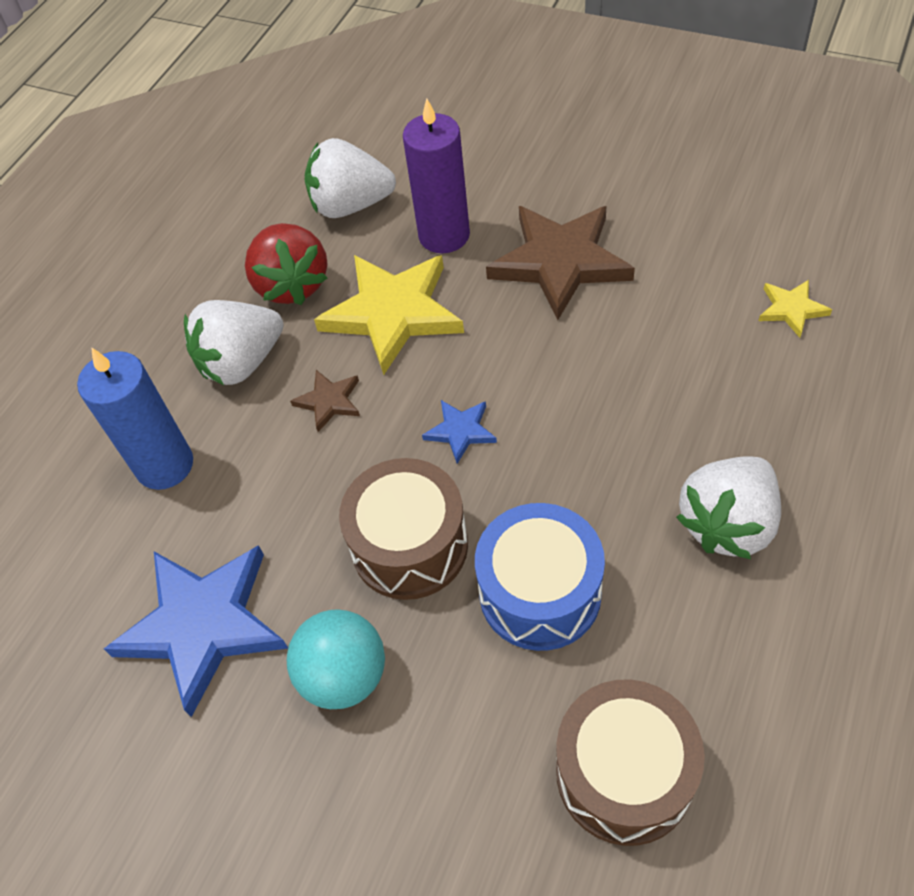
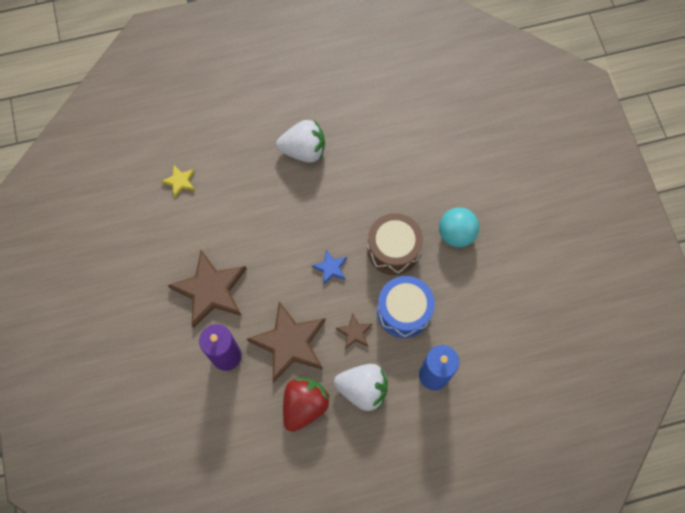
camera: 135 degrees left, 15 degrees up
blue star [104,545,288,717] -> none
white strawberry [305,138,396,218] -> none
yellow star [314,255,464,375] -> brown star [247,301,326,383]
blue drum [475,503,605,651] -> blue drum moved to [377,276,435,338]
brown drum [556,679,705,846] -> none

